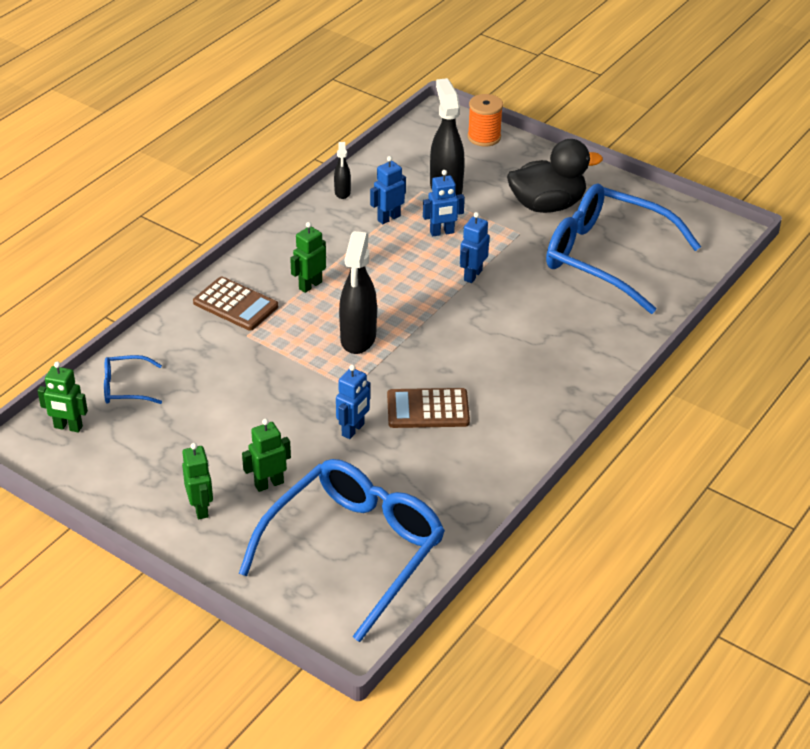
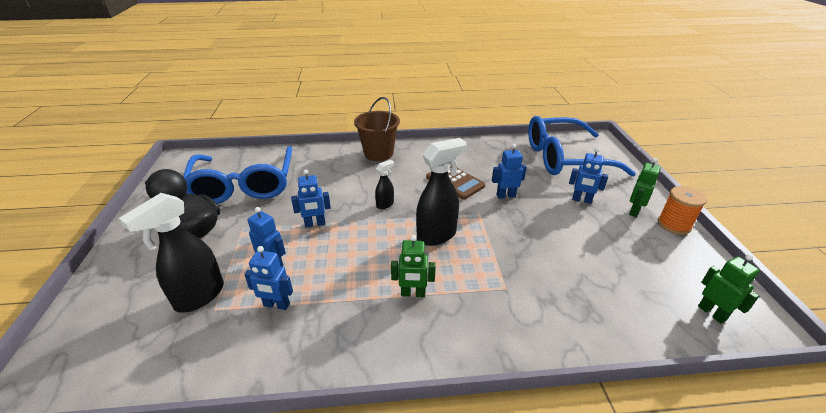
camera: 130 degrees left, 5 degrees down
blue glasses [104,355,162,404] -> none
brown calculator [193,276,278,331] -> none
green robot [242,419,291,492] -> blue robot [569,148,608,204]
black spray bottle [334,142,351,199] -> black spray bottle moved to [375,160,394,209]
orange spool [468,94,503,147] -> orange spool moved to [658,186,707,235]
none -> brown bucket [354,97,400,161]

